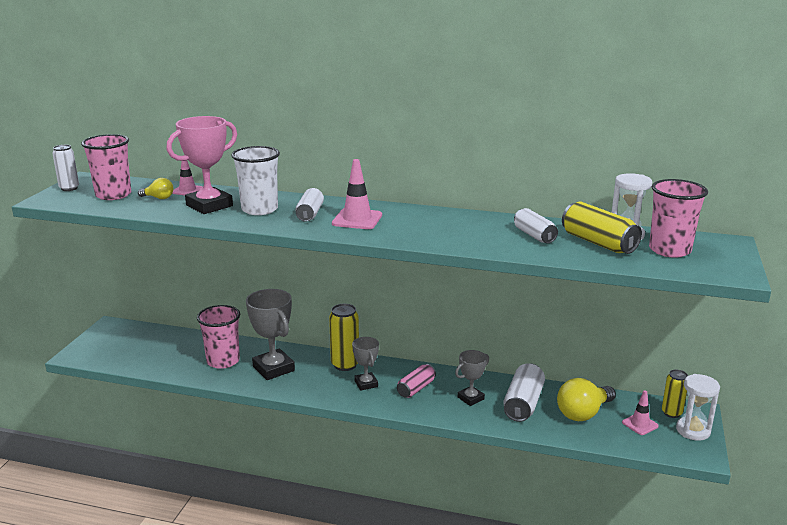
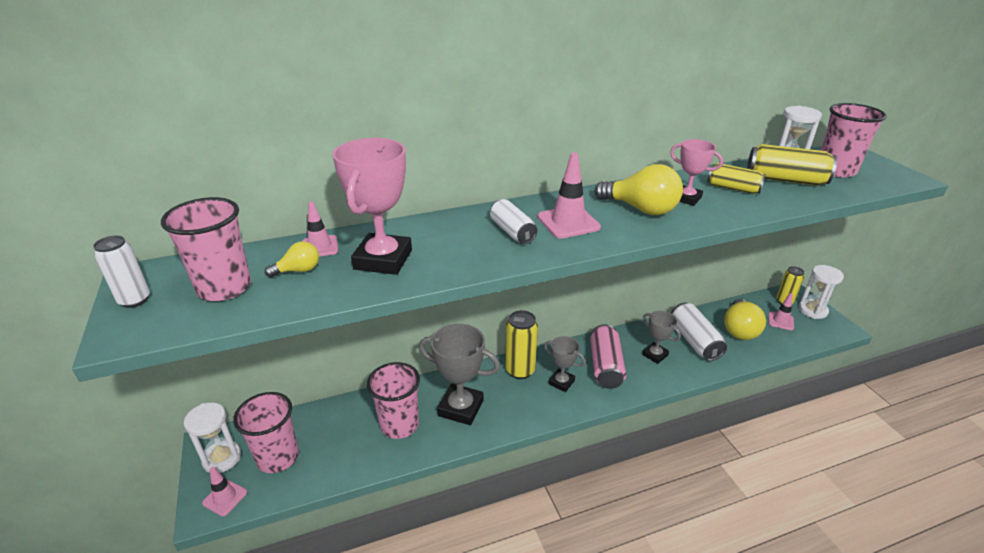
camera: 35 degrees left, 10 degrees up
white cup [231,146,280,215] -> none
pink can [397,364,436,398] -> pink can [590,324,626,389], size x1.52
grey trophy [455,350,489,406] -> grey trophy turned 60 degrees counterclockwise [642,311,681,364]
white can [514,208,558,243] -> yellow can [707,163,766,194]
none -> white hourglass [184,402,241,473]
none -> pink traffic cone [202,467,247,516]
none -> pink cup [233,392,299,473]
none -> yellow light bulb [594,164,683,215]
none -> pink trophy [670,139,723,206]

